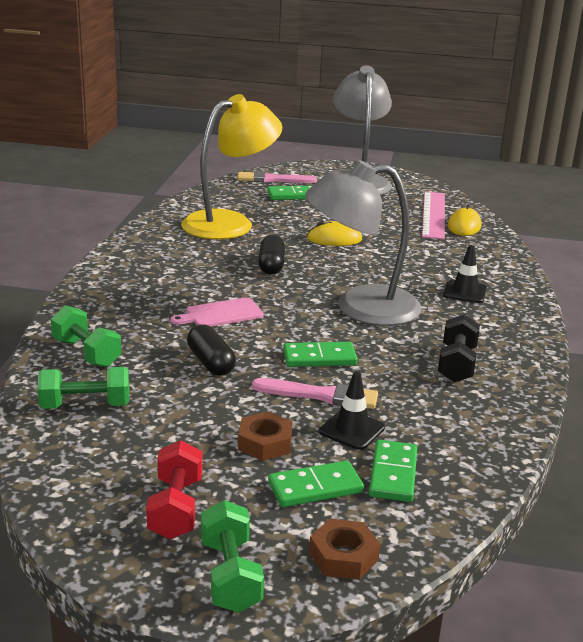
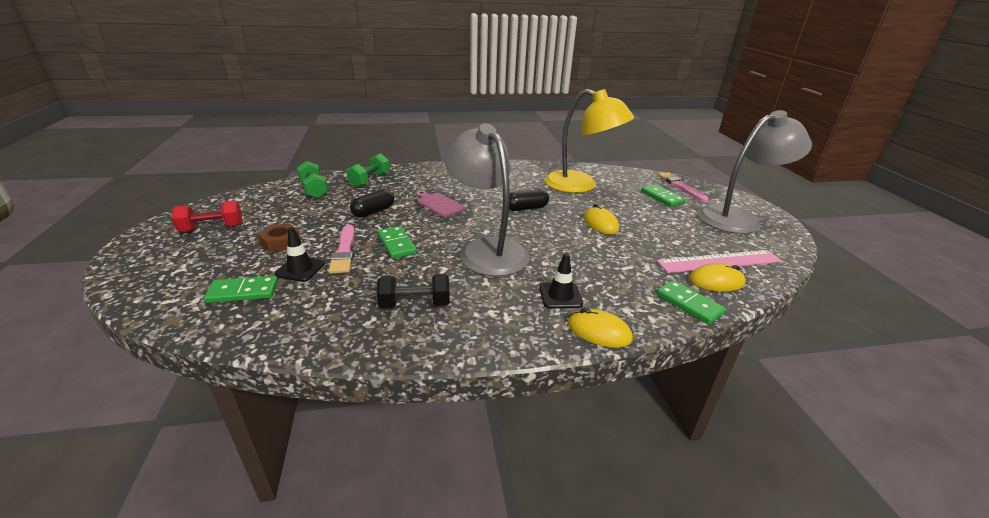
camera: 70 degrees right, 5 degrees up
green dumbbell [201,500,264,613] -> none
green domino [268,461,364,507] -> green domino moved to [656,280,726,325]
brown nut [309,519,380,580] -> none
none -> yellow mouse [568,308,633,348]

